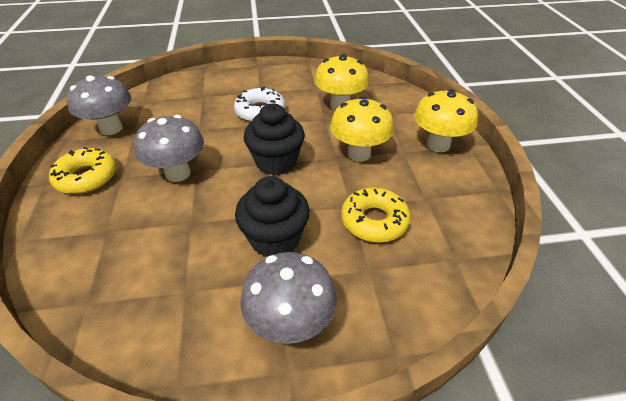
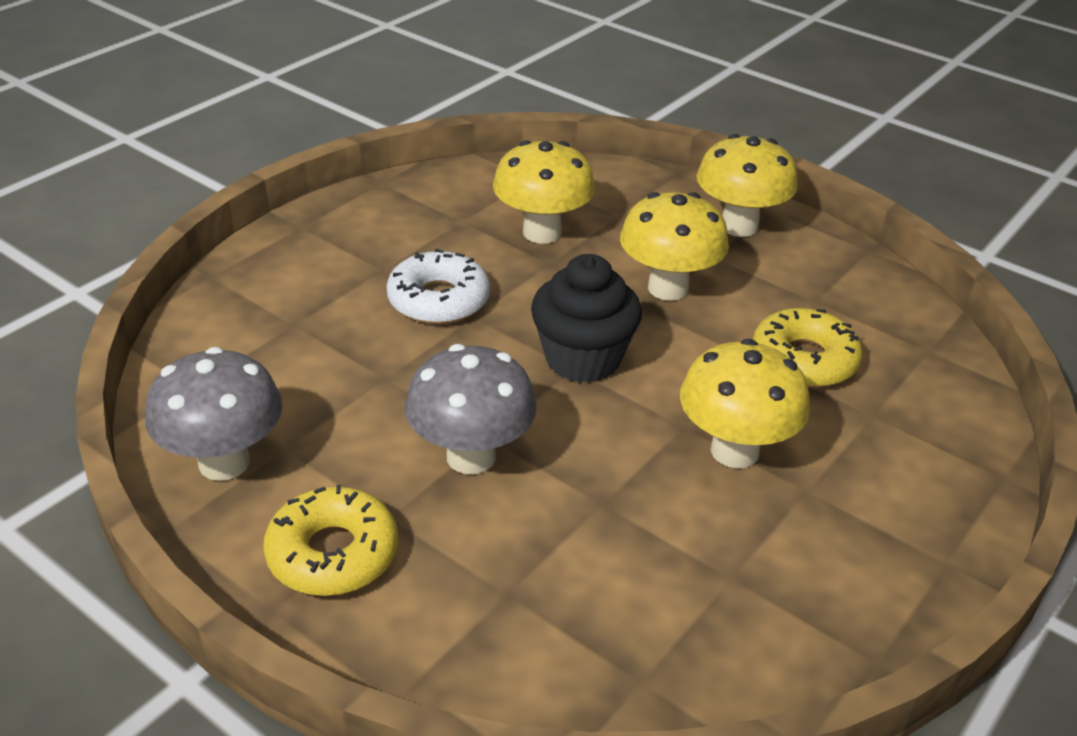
camera: 45 degrees left, 5 degrees down
black cupcake [235,176,310,257] -> yellow mushroom [680,339,810,468]
grey mushroom [241,252,337,344] -> none

